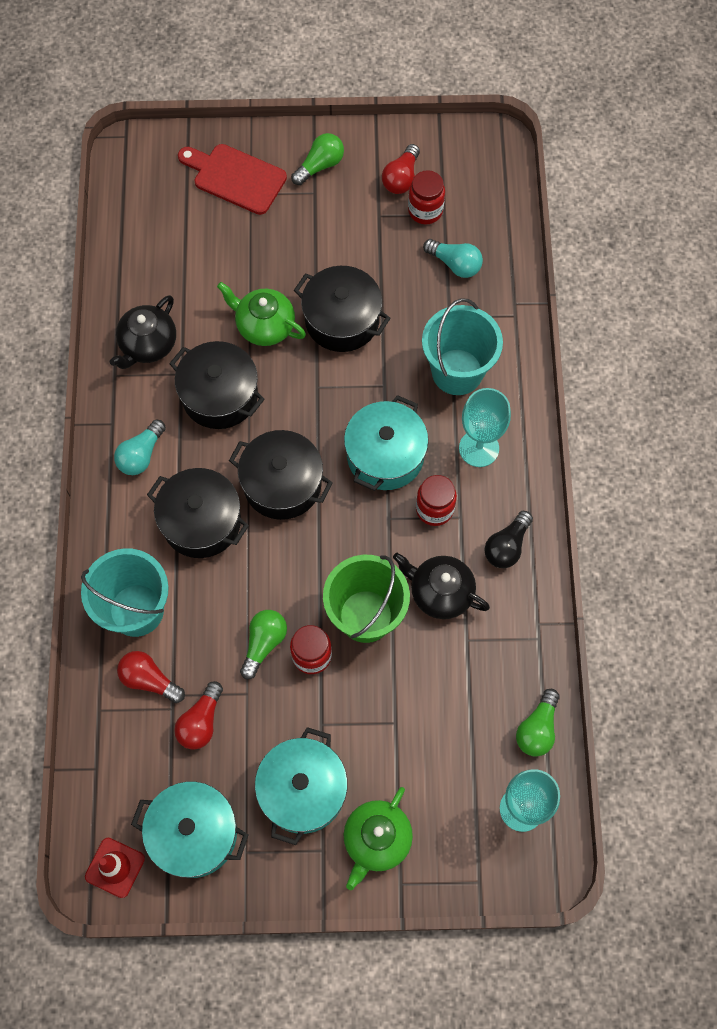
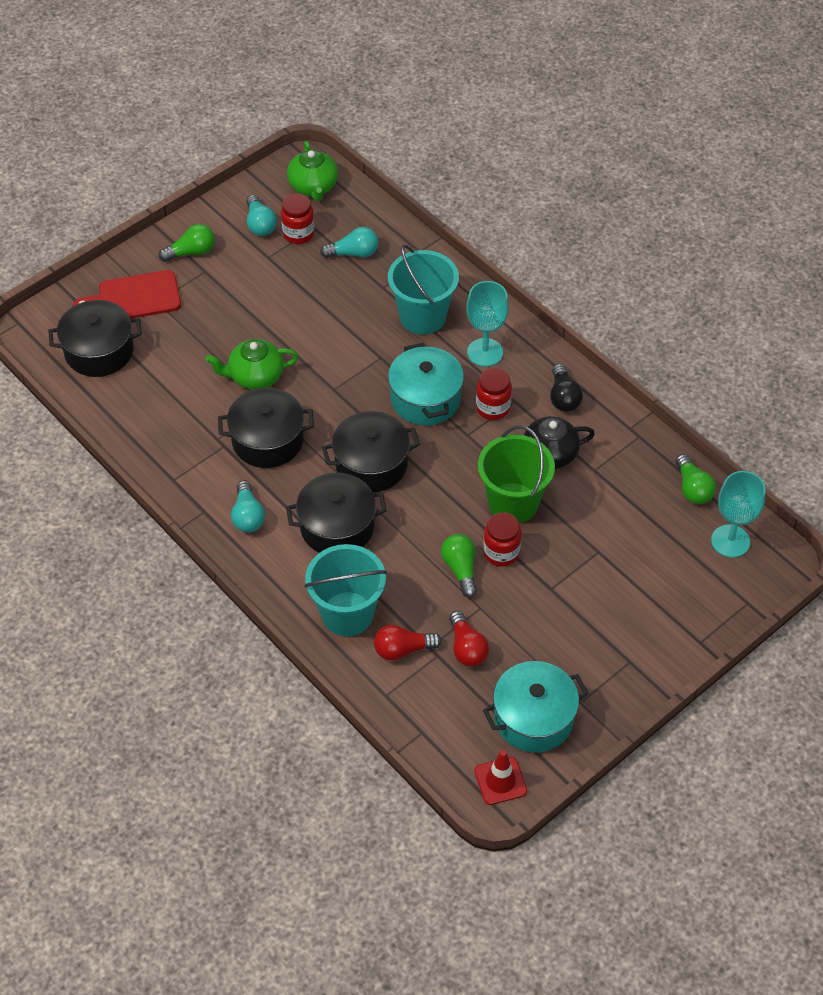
camera: 40 degrees left, 15 degrees down
black teapot [110,295,176,369] -> none
turquoise pot [255,727,348,845] -> none
green light bulb [291,133,344,185] -> green light bulb turned 60 degrees clockwise [159,224,215,262]
black pot [294,266,391,352] -> black pot moved to [48,300,142,377]
green teapot [344,787,413,890] -> green teapot moved to [287,141,338,201]
red light bulb [382,144,420,194] -> turquoise light bulb [247,195,277,236]

